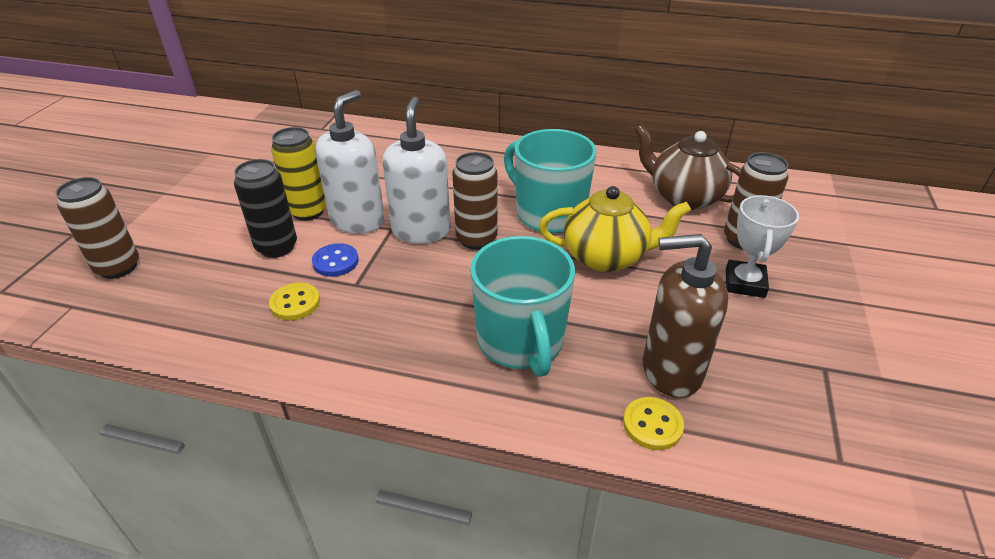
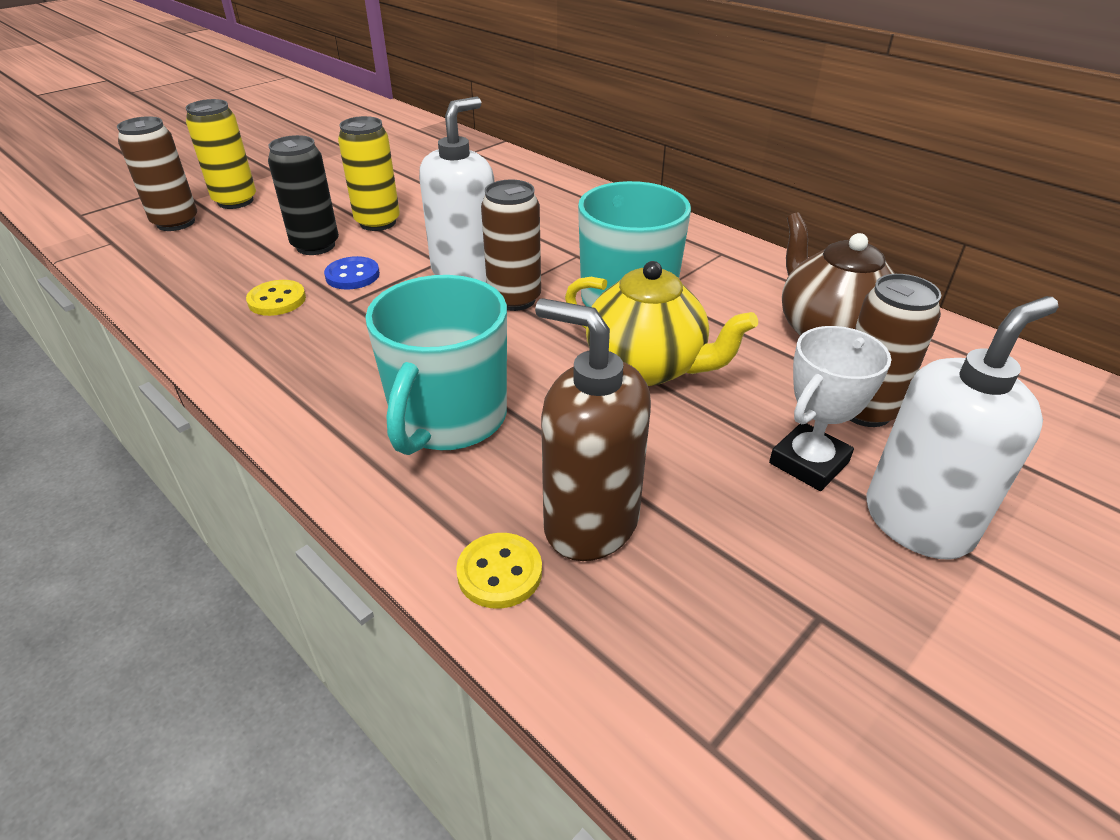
camera: 30 degrees right, 0 degrees up
white soap dispenser [316,90,385,234] -> white soap dispenser moved to [867,296,1059,560]
none -> yellow can [186,99,256,209]

